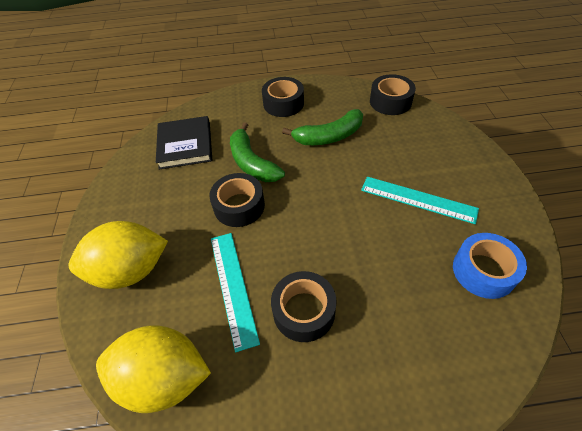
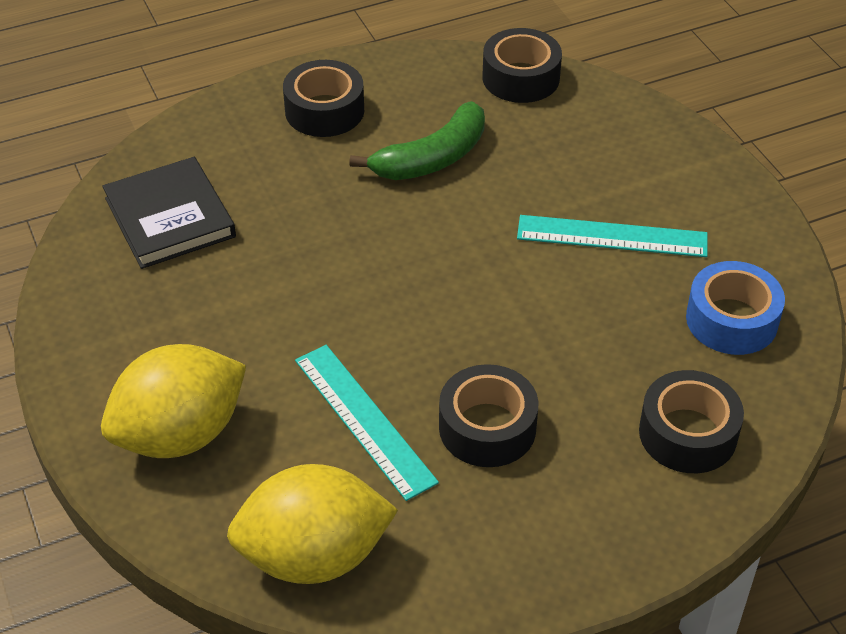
camera: 20 degrees left, 5 degrees down
black tape [209,173,265,227] -> black tape moved to [639,370,744,473]
green banana [230,123,285,182] -> none

